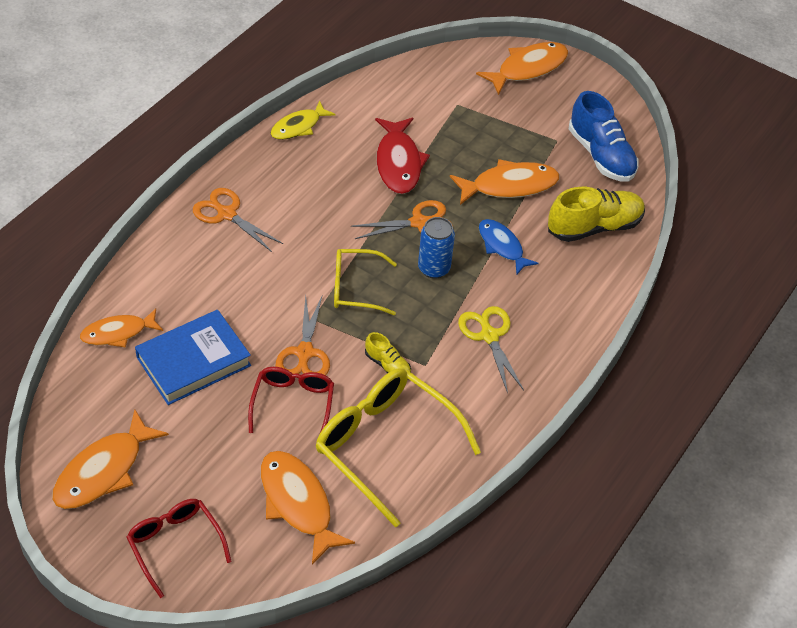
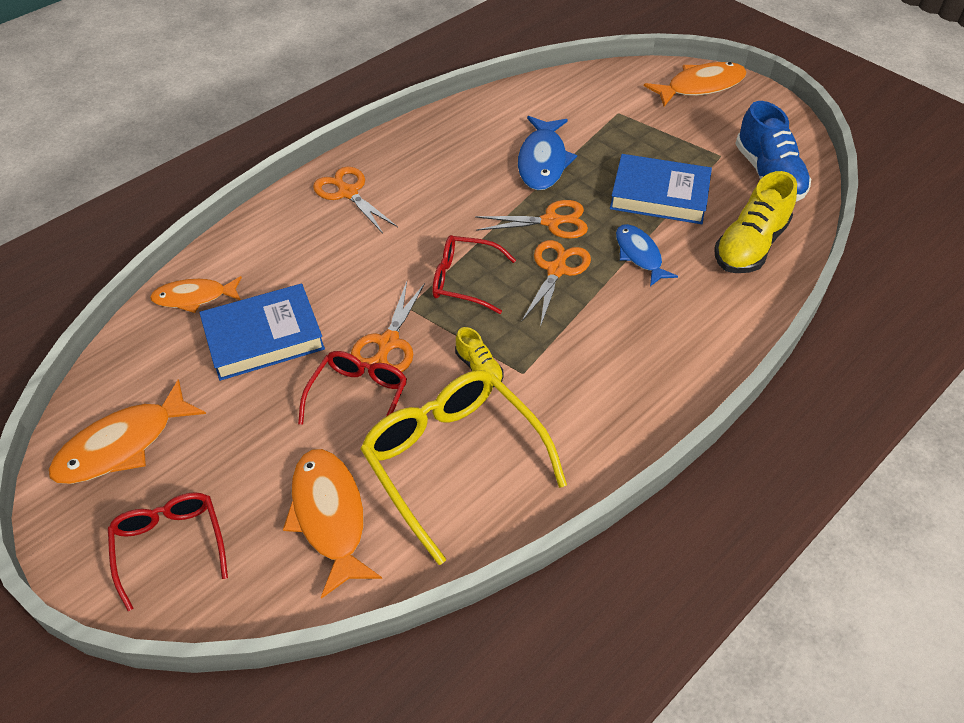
camera: 15 degrees right, 0 degrees up
yellow fish [270,101,336,140] -> none
yellow glasses [334,249,397,315] -> red glasses [432,235,516,314]
red fish [375,118,430,194] -> blue fish [518,116,577,190]
blue can [418,217,455,279] -> orange scissors [522,240,591,327]
orange fish [450,159,559,205] -> blue book [610,154,712,224]
yellow scissors [458,306,524,394] -> none
yellow shoe [548,187,645,242] -> yellow shoe turned 135 degrees clockwise [715,171,797,273]

